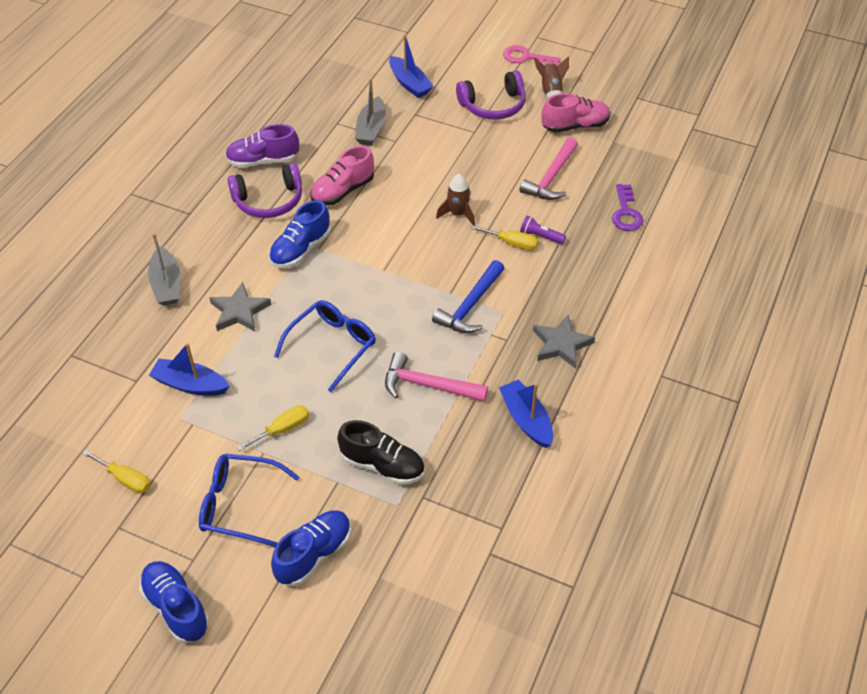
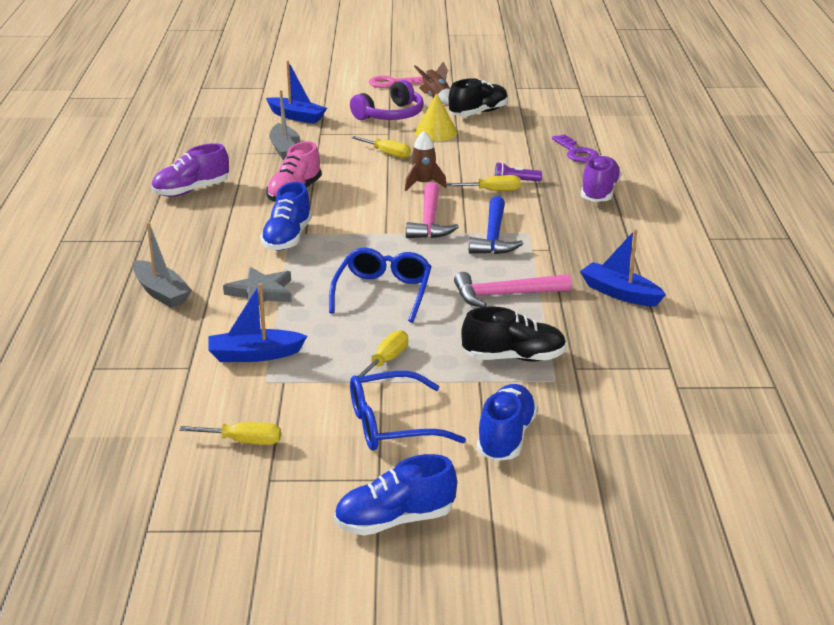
camera: 25 degrees left, 20 degrees down
blue shoe [139,561,209,643] -> blue shoe turned 45 degrees counterclockwise [334,454,457,536]
purple headphones [228,163,302,218] -> none
pink hammer [519,137,578,200] -> pink hammer moved to [406,182,459,238]
grey star [533,315,595,369] -> none
pink shoe [541,93,610,133] -> black shoe [449,78,508,116]
none -> yellow screwdriver [352,136,411,158]
none -> yellow cone [415,93,458,141]
none -> purple shoe [581,155,622,202]

